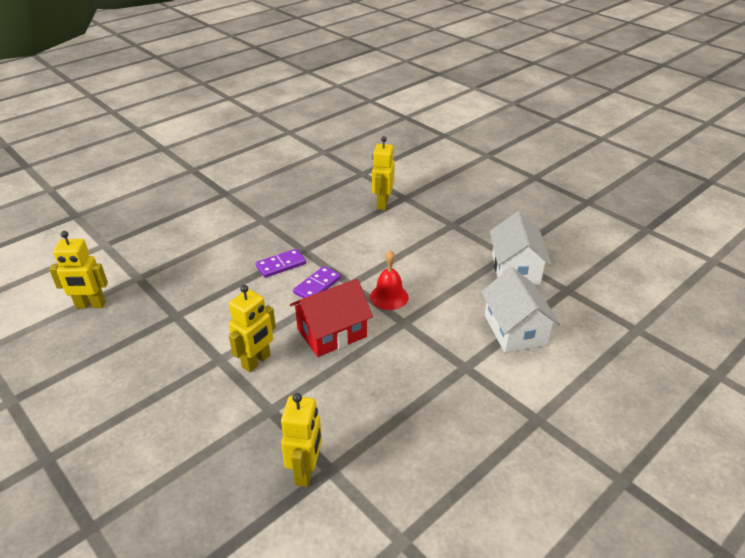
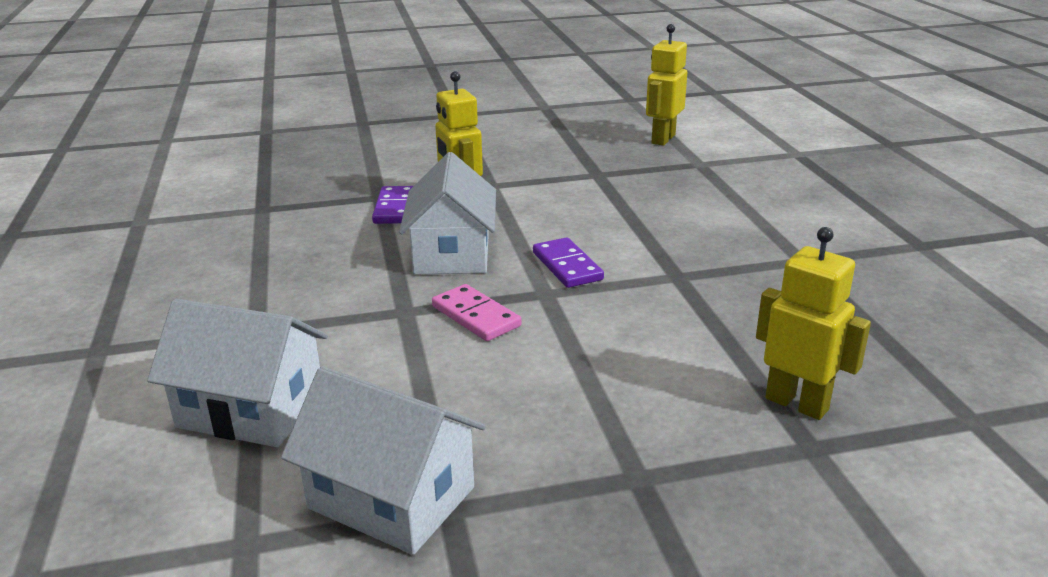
camera: 120 degrees right, 10 degrees down
purple domino [256,249,306,278] -> purple domino moved to [372,186,413,224]
yellow robot [281,393,322,487] -> none
red house [290,279,373,357] -> white house [399,152,496,274]
red bell [370,250,409,310] -> pink domino [432,284,522,341]

